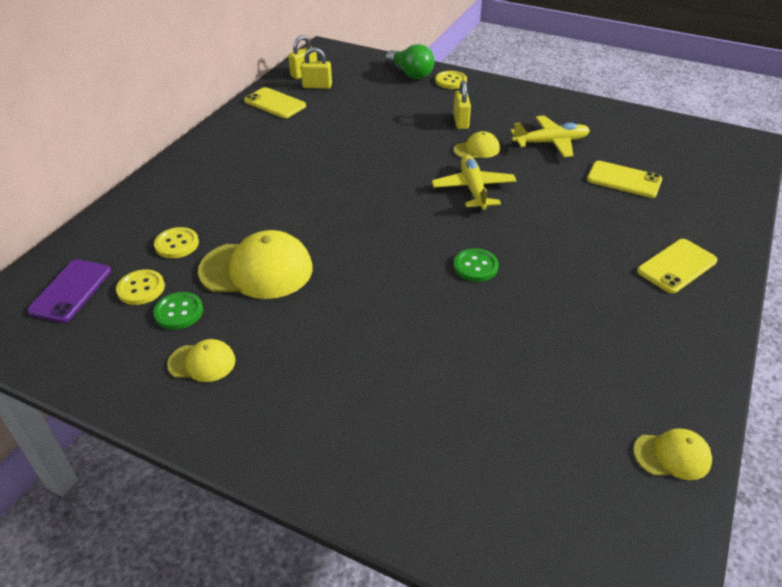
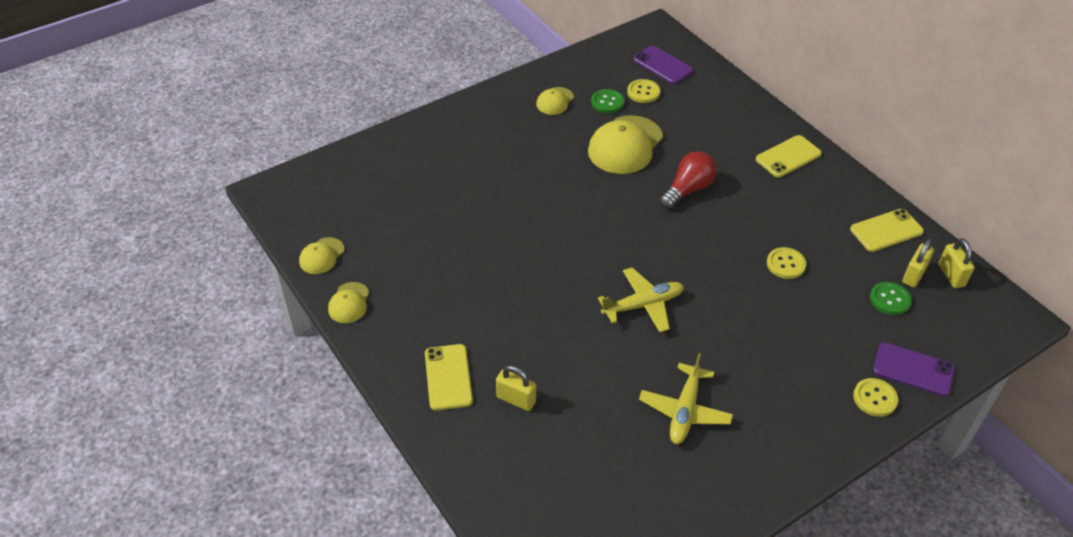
camera: 120 degrees right, 5 degrees up
yellow button [154,227,199,258] -> yellow button moved to [767,247,806,279]
green light bulb [386,44,434,79] -> purple phone [873,342,955,396]
yellow plane [432,155,516,210] -> yellow plane turned 45 degrees counterclockwise [598,268,684,332]
yellow padlock [453,80,471,129] -> yellow padlock moved to [496,365,536,411]
yellow cap [454,131,500,158] -> yellow cap moved to [328,282,369,323]
green button [454,248,499,282] -> green button moved to [870,282,912,315]
yellow phone [587,161,662,198] -> yellow phone moved to [756,135,822,178]
none -> red light bulb [660,151,717,209]

